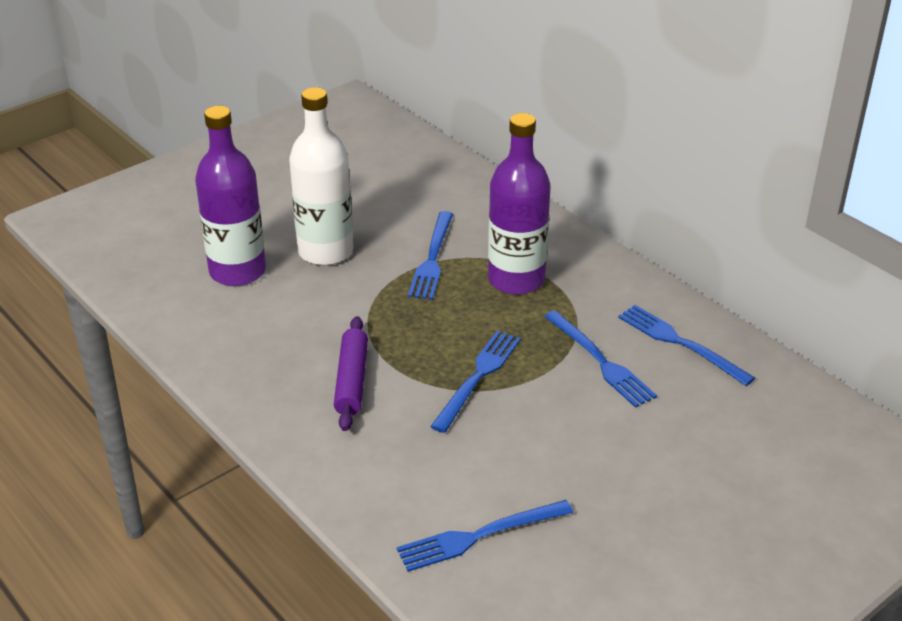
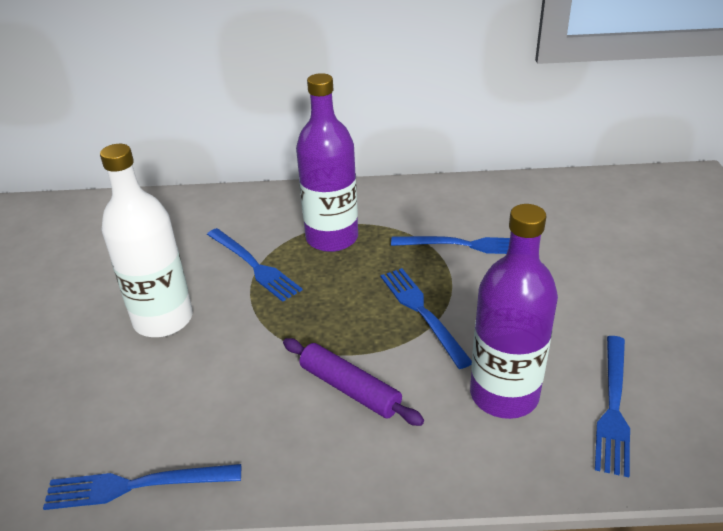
camera: 50 degrees left, 0 degrees up
purple bottle [195,106,266,286] -> purple bottle moved to [470,204,558,419]
blue fork [618,305,755,386] -> blue fork moved to [43,464,241,510]

